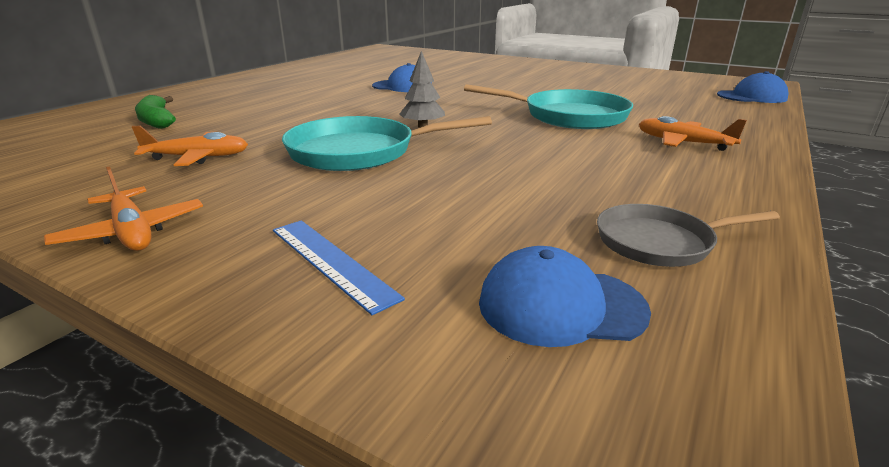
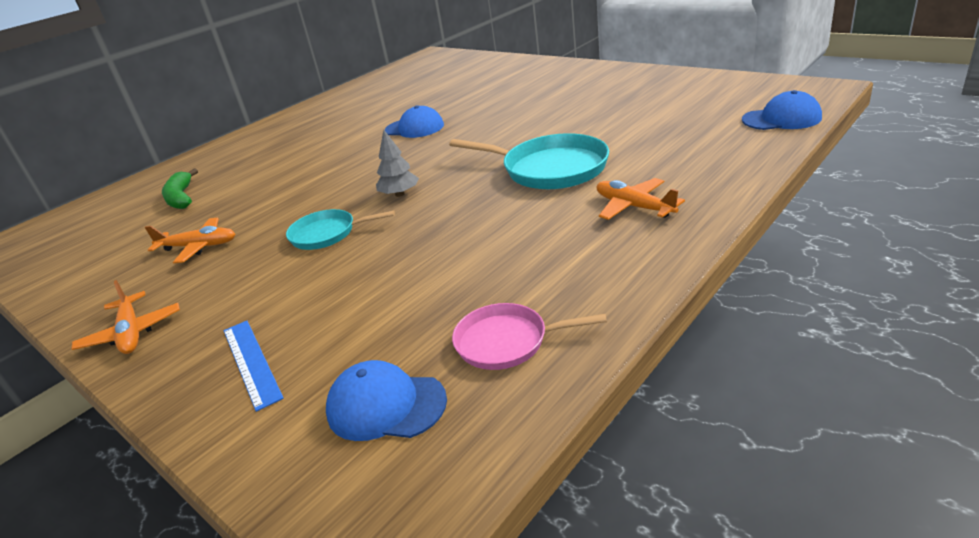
camera: 15 degrees right, 5 degrees up
turquoise pan [282,116,492,171] -> turquoise pan [286,209,395,250], size x0.60
grey pan [597,204,780,267] -> pink pan [452,303,607,370]

